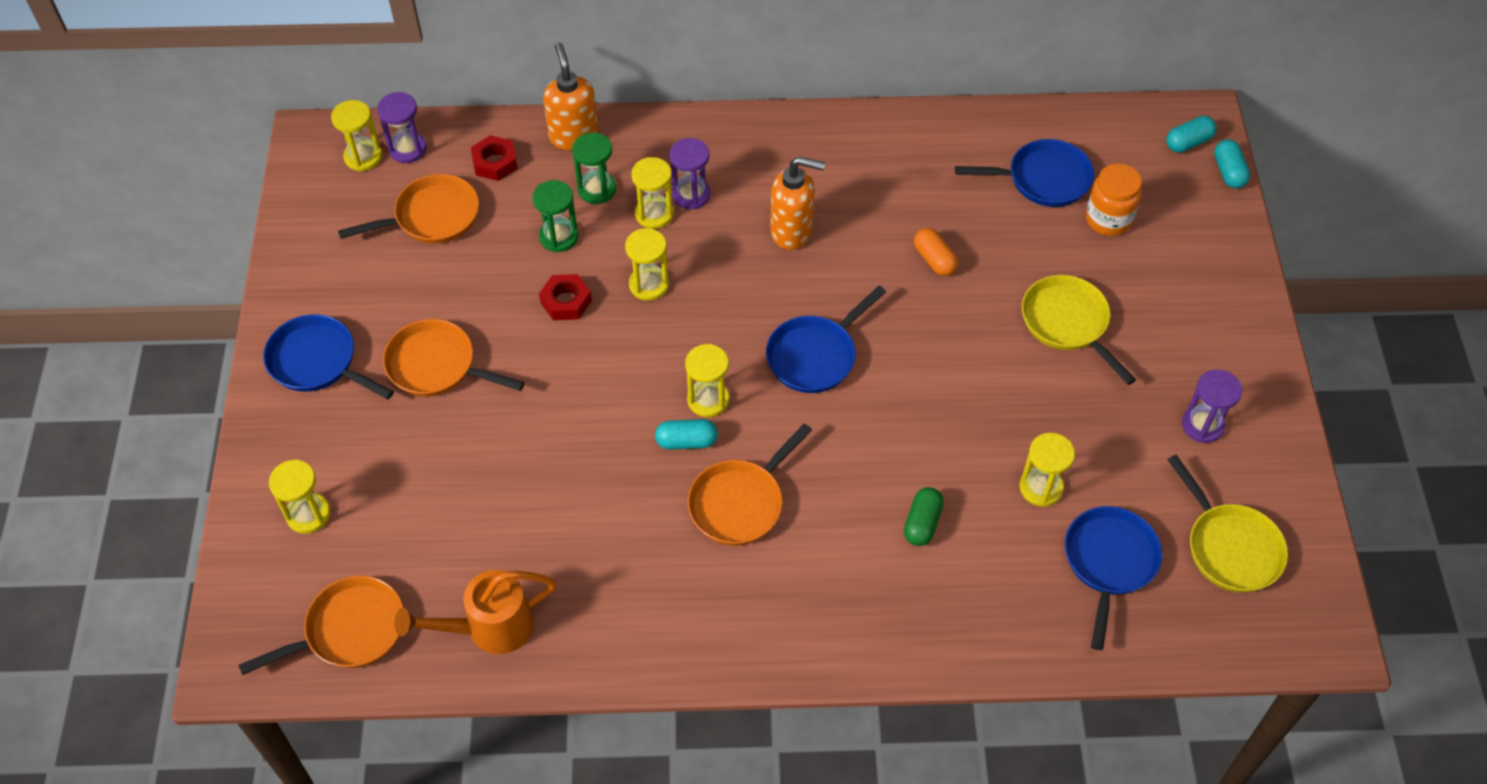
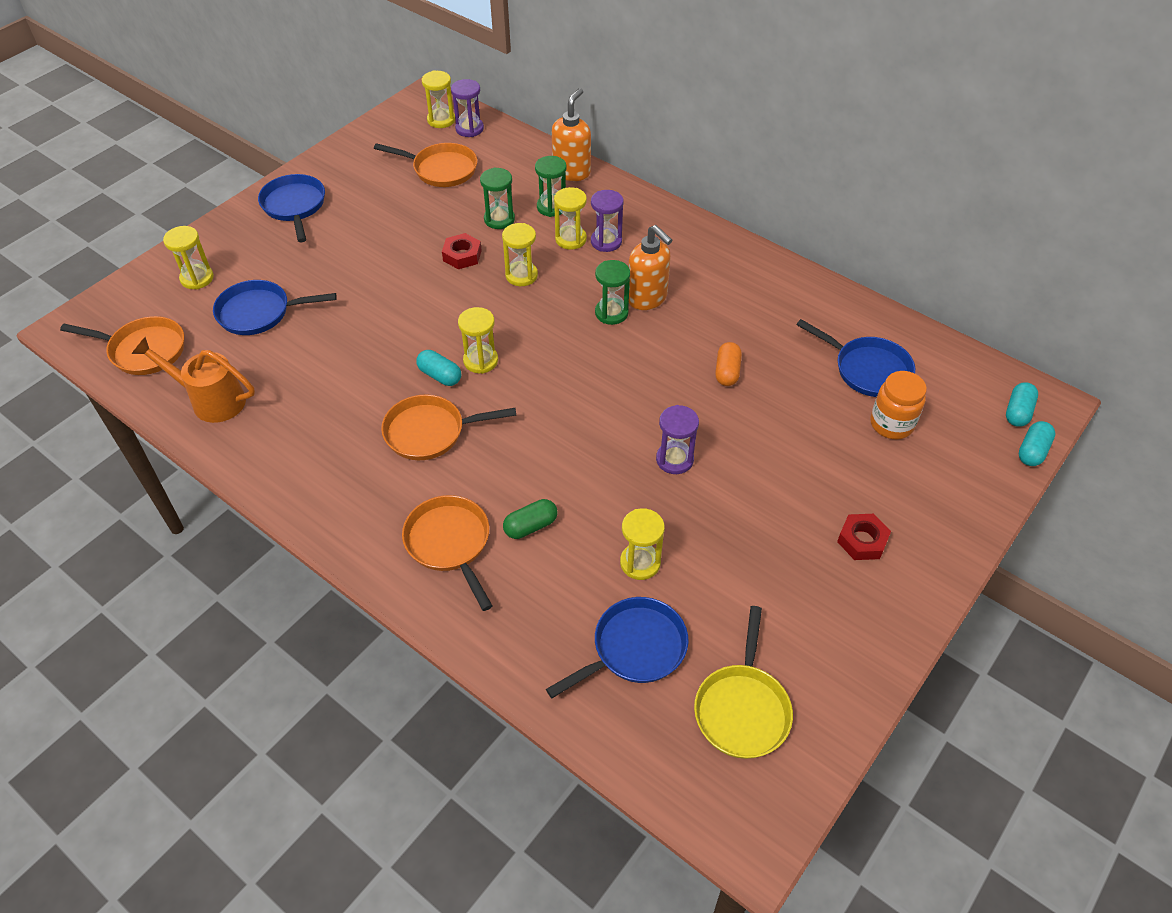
camera: 40 degrees right, 5 degrees down
orange pan [383,319,525,397] -> orange pan moved to [402,495,492,611]
red nut [471,135,517,181] -> red nut moved to [837,514,891,560]
blue pan [766,286,886,393] -> blue pan moved to [213,280,337,335]
yellow pan [1022,275,1136,385] -> none
turquoise capsule [1166,116,1217,153] -> turquoise capsule turned 75 degrees counterclockwise [1006,382,1038,427]
purple hourglass [1182,369,1242,443] -> purple hourglass moved to [656,405,699,474]
none -> green hourglass [595,260,630,325]

